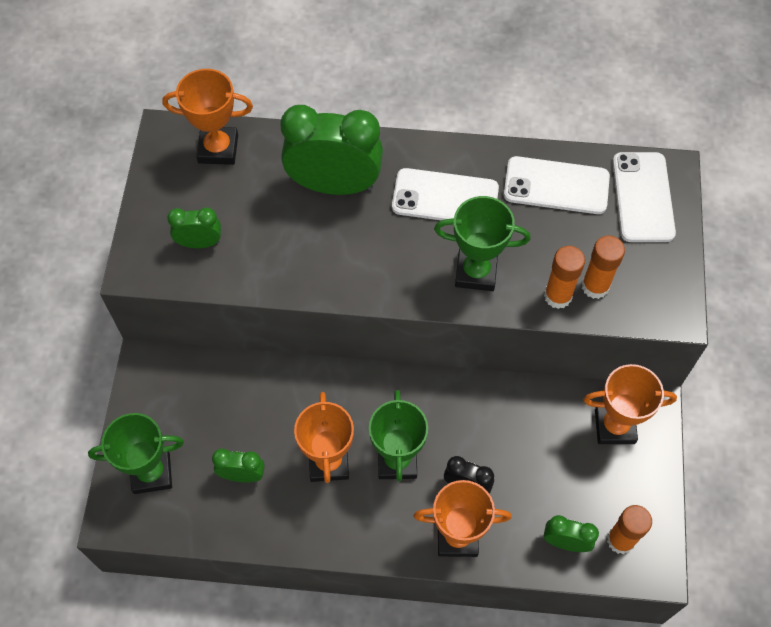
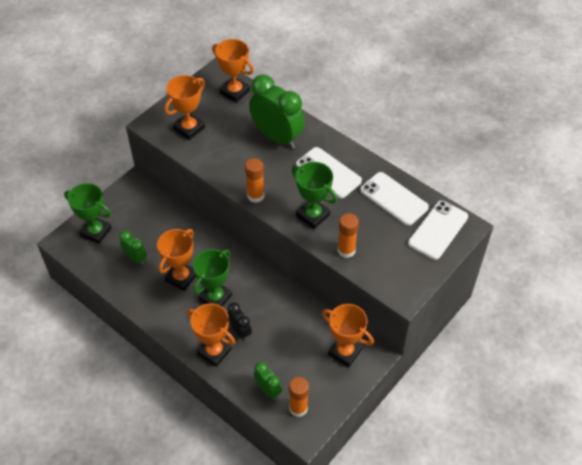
camera: 35 degrees right, 10 degrees down
green clock [167,207,221,248] -> orange trophy [165,75,205,140]
orange glue stick [582,236,625,299] -> orange glue stick moved to [245,158,264,203]

